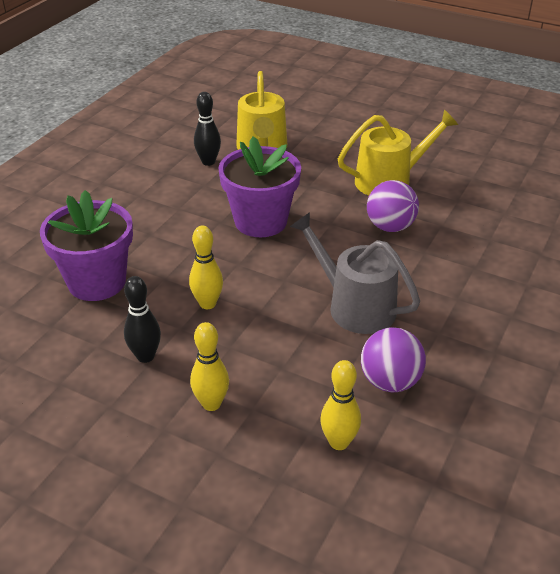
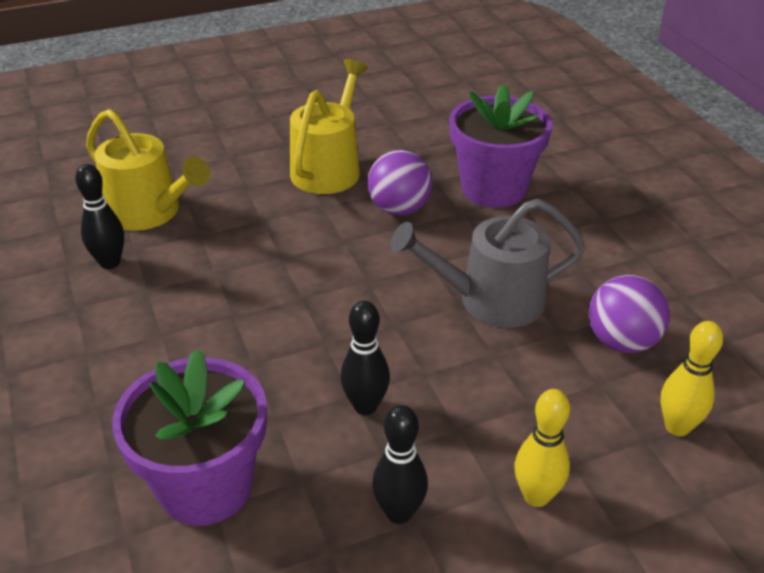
camera: 50 degrees left, 0 degrees up
yellow bowling pin [189,226,223,309] -> black bowling pin [341,301,390,415]
purple flower pot [218,136,301,237] -> purple flower pot moved to [449,84,552,208]

